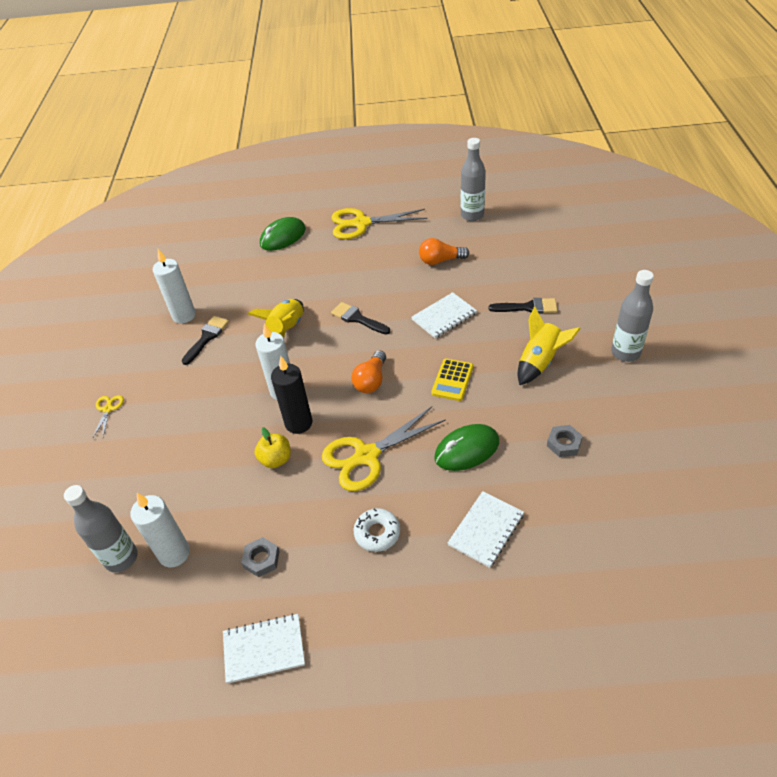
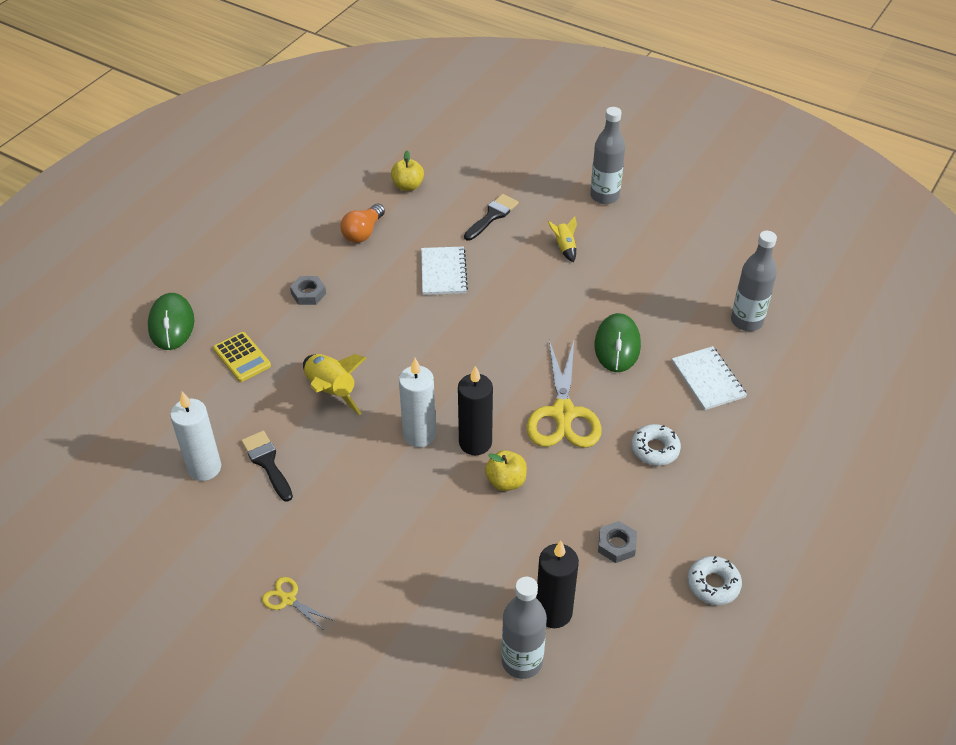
camera: 60 degrees left, 0 degrees up
white candle [130,493,190,567] -> black candle [536,541,579,628]
white notebook [223,614,305,684] -> white donut [687,556,742,605]
yellow scissors [331,208,427,239] -> none
black brush [331,302,390,334] -> none
orange light bulb [351,350,386,393] -> none
yellow calculator [431,359,473,401] -> yellow calculator moved to [213,332,271,382]
grey bottle [461,138,486,221] -> grey bottle moved to [731,231,777,331]
yellow rocket [518,307,581,385] -> yellow rocket [548,217,577,262], size x0.57
grey nut [547,425,583,457] -> grey nut moved to [290,276,326,305]
none -> yellow apple [391,151,424,191]

